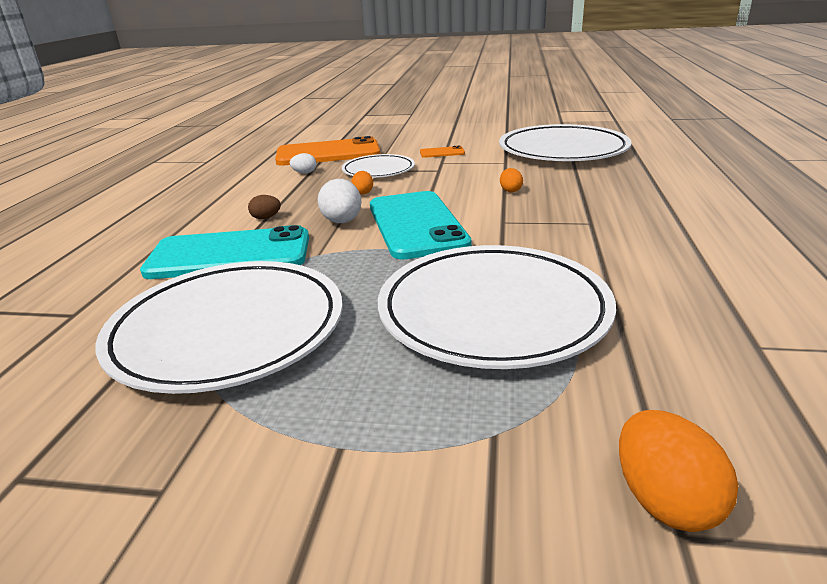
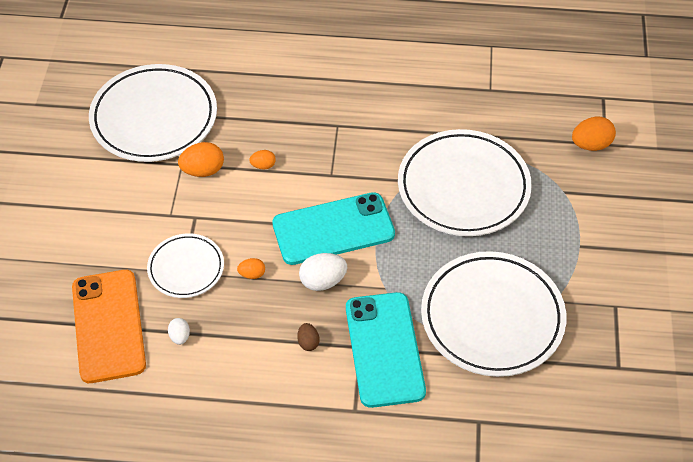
camera: 95 degrees left, 25 degrees up
orange phone [420,146,465,158] -> none
none -> orange egg [178,142,224,177]

